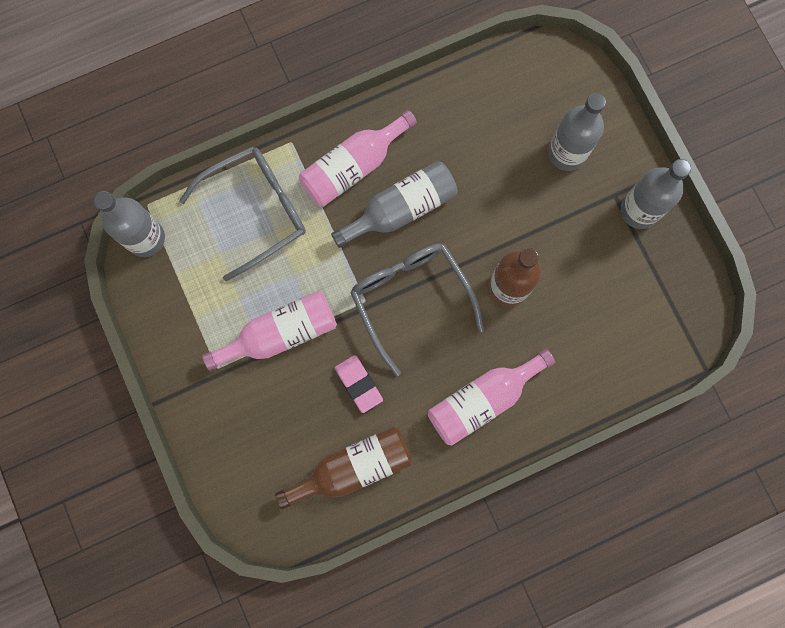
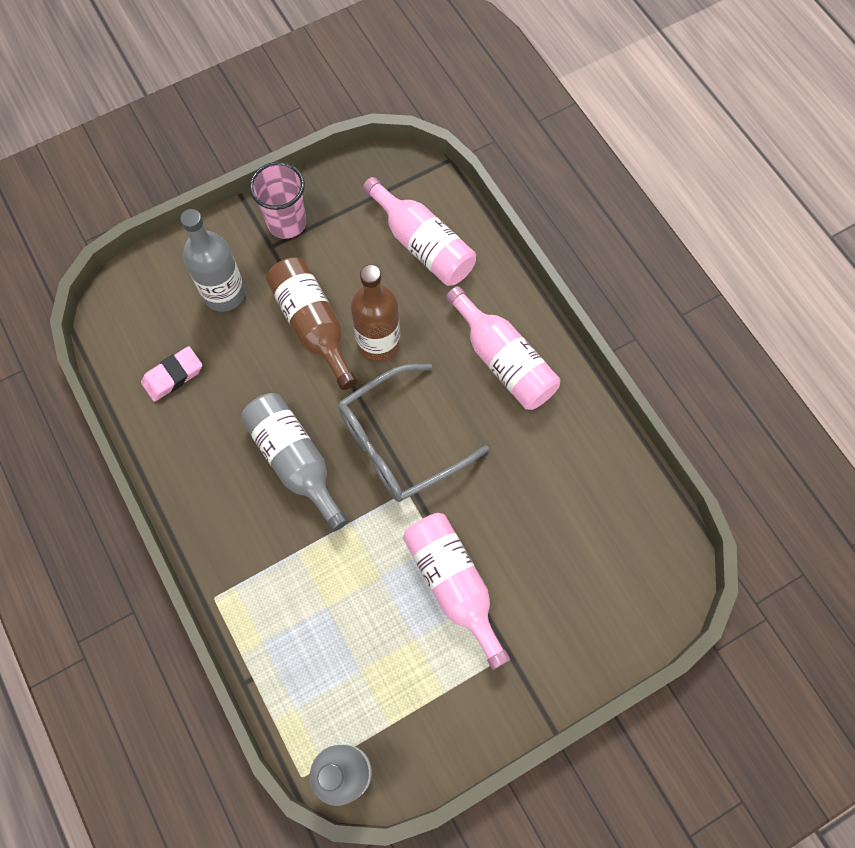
camera: 95 degrees left, 10 degrees down
grey glasses [179,146,306,281] -> none
brown bottle [275,427,413,509] -> brown bottle moved to [266,257,357,390]
pink bottle [299,110,417,207] -> pink bottle moved to [363,177,476,286]
pink eraser [335,355,383,413] -> pink eraser moved to [141,346,202,402]
grey bottle [620,159,691,229] -> pink cup [249,162,306,239]

